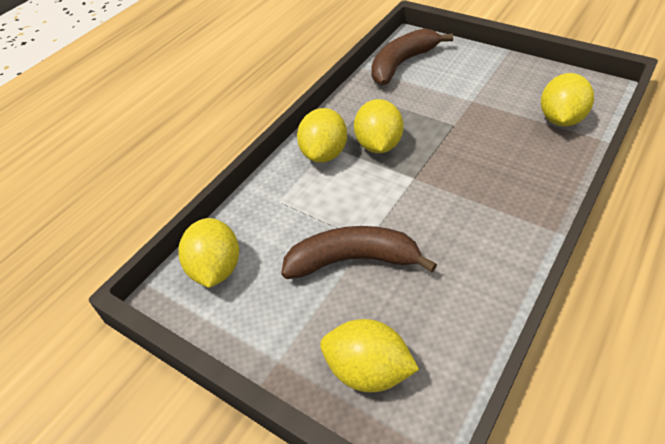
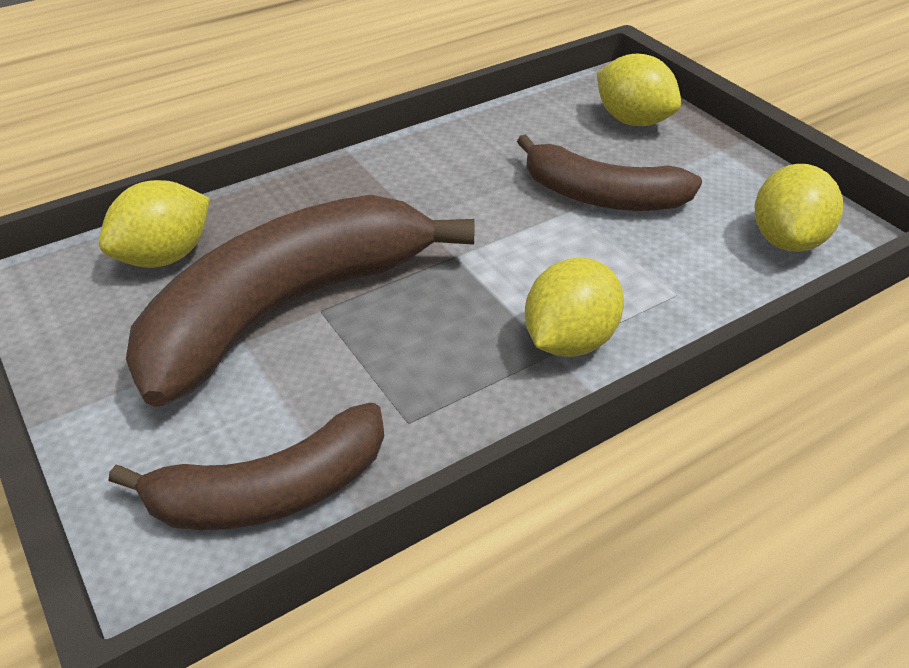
camera: 160 degrees left, 5 degrees down
yellow lemon [354,99,404,153] -> none
none -> brown banana [126,195,475,407]

